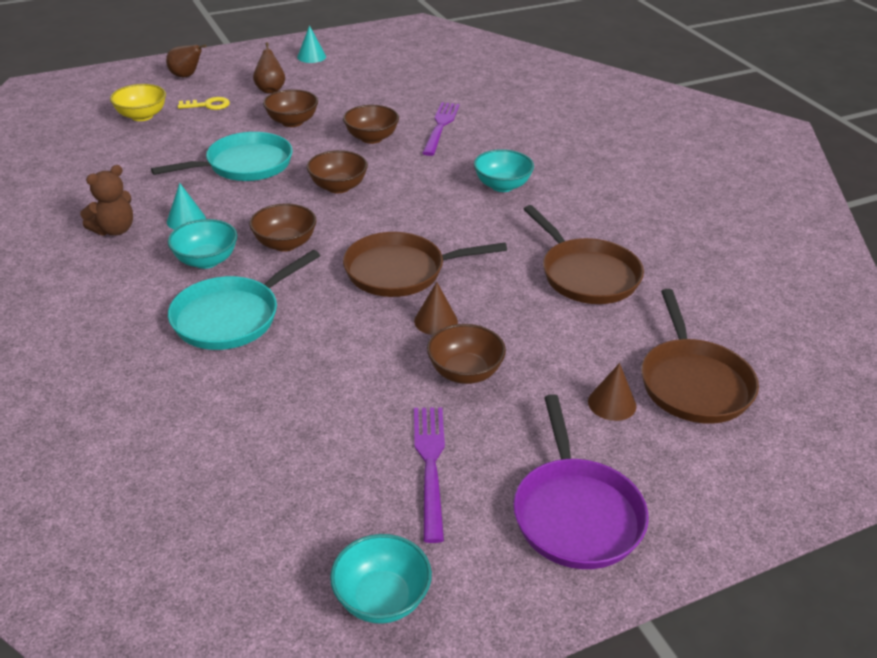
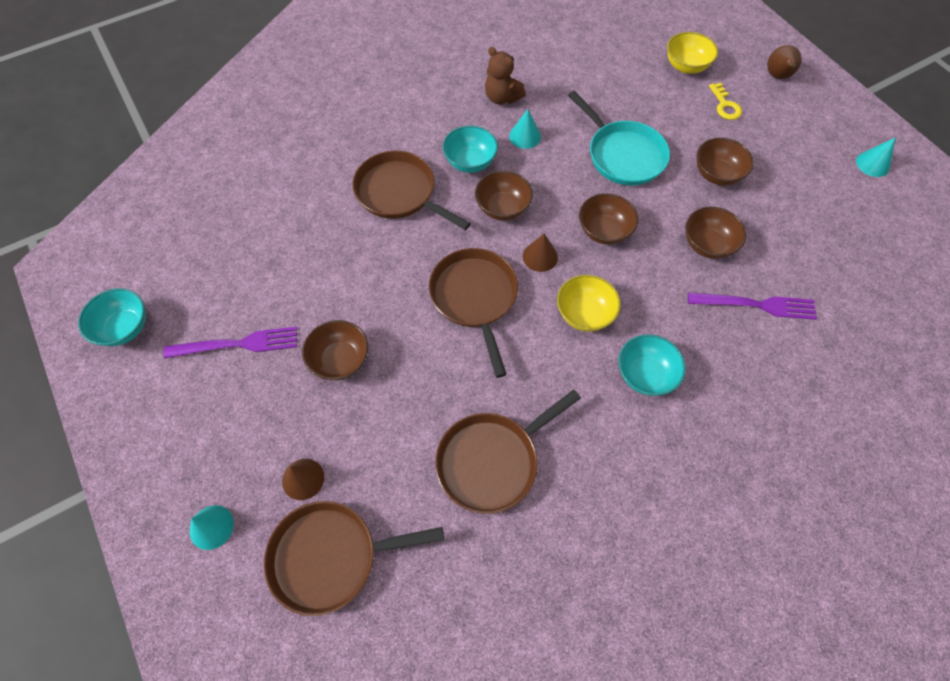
camera: 85 degrees right, 25 degrees up
turquoise pan [168,250,320,350] -> brown pan [353,151,471,230]
brown pear [253,42,285,94] -> none
brown cone [414,282,458,335] -> brown cone moved to [523,233,558,272]
purple pan [513,394,648,569] -> none
none -> turquoise cone [190,505,234,550]
none -> yellow bowl [557,275,621,332]

